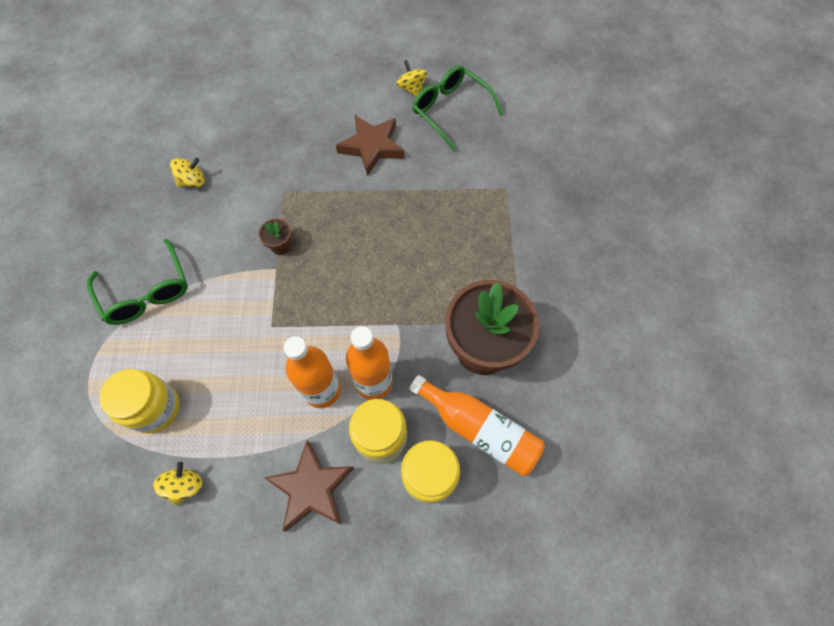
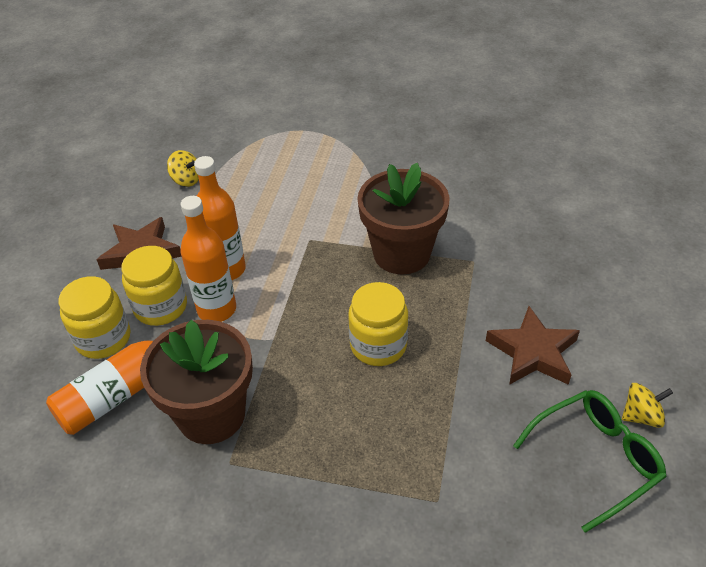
camera: 105 degrees right, 20 degrees down
green glasses [87,239,188,325] -> none
yellow jar [99,369,179,433] -> yellow jar moved to [348,282,408,366]
yellow spinning top [170,158,205,187] -> none
brown flower pot [259,219,292,255] -> brown flower pot [357,163,450,274], size x2.49

